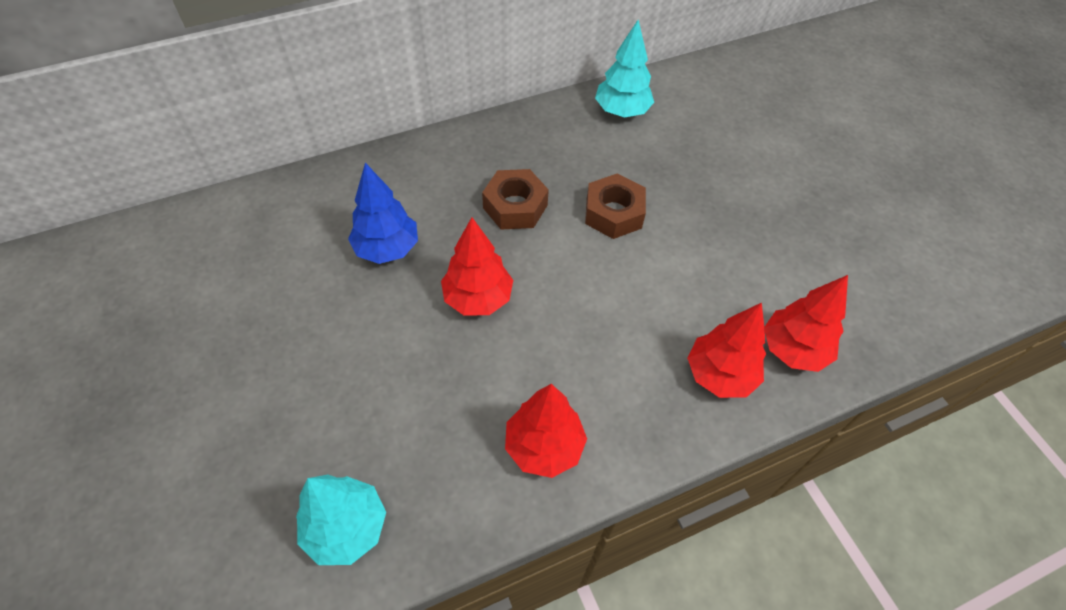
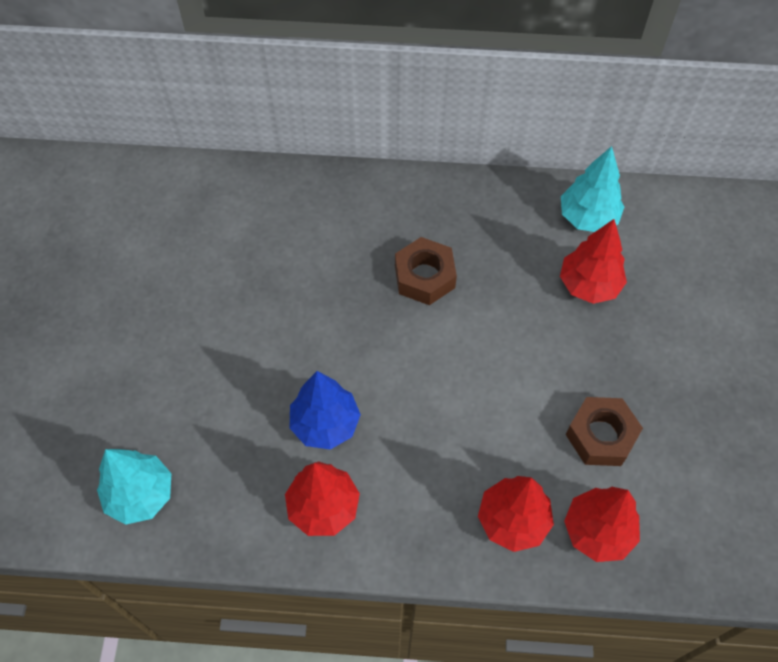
camera: 30 degrees right, 5 degrees up
blue tree [348,163,418,264] -> blue tree moved to [290,371,361,450]
red tree [441,217,513,316] -> red tree moved to [560,219,627,304]
brown nut [585,173,646,239] -> brown nut moved to [566,397,643,466]

